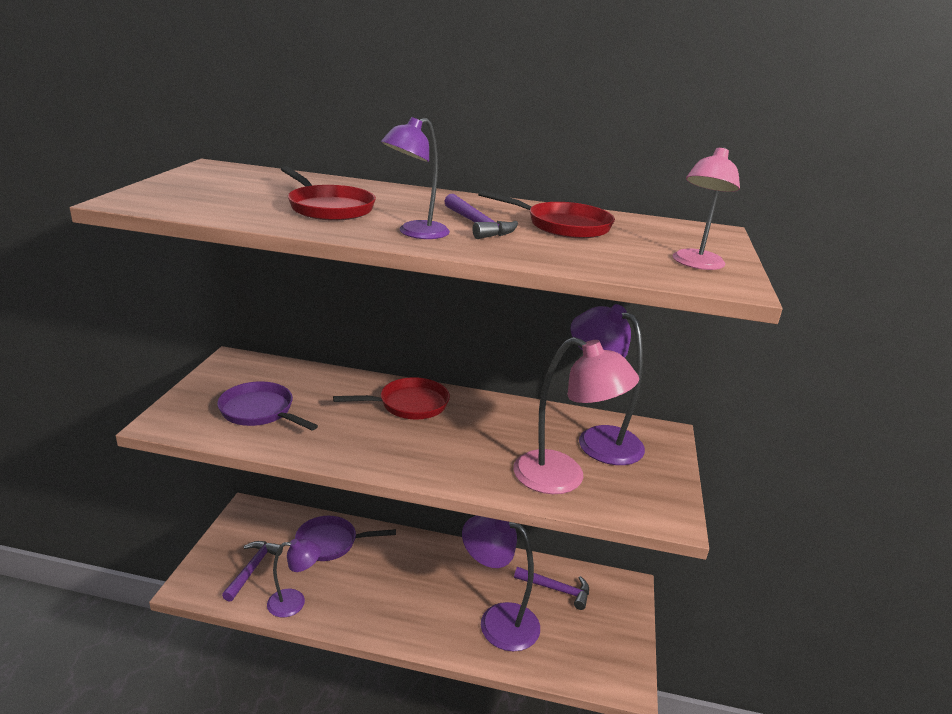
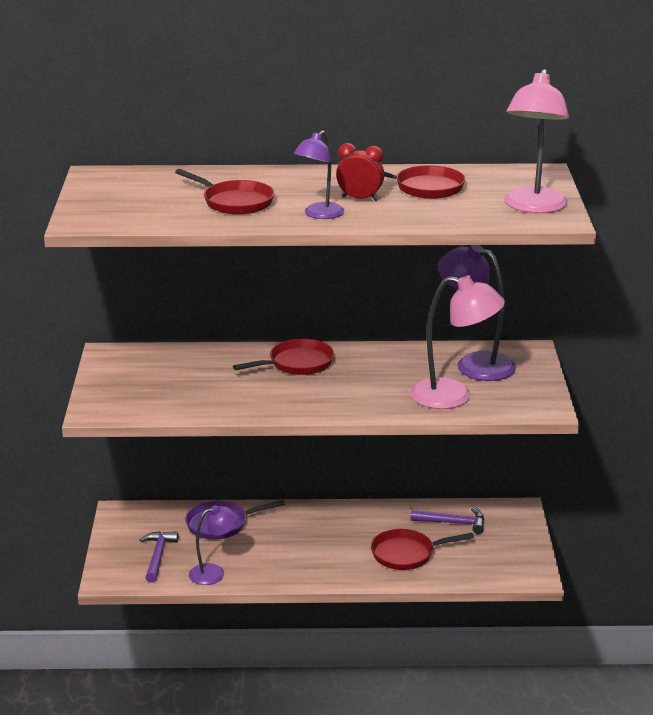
camera: 10 degrees left, 0 degrees up
purple pan [217,381,318,431] -> none
purple hammer [444,194,518,239] -> red clock [336,143,384,201]
purple lamp [462,515,540,651] -> red pan [371,529,474,570]
pink lamp [673,147,740,270] -> pink lamp [504,69,569,213], size x1.62

